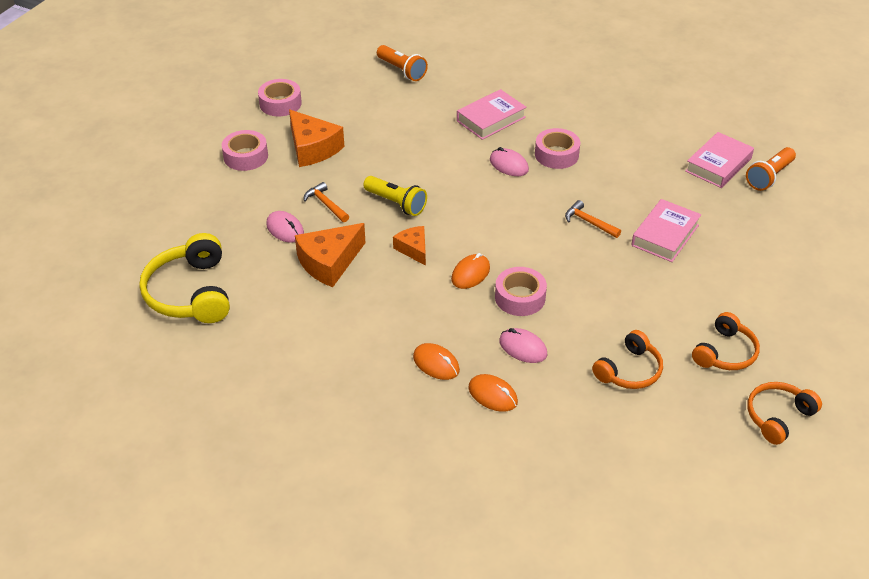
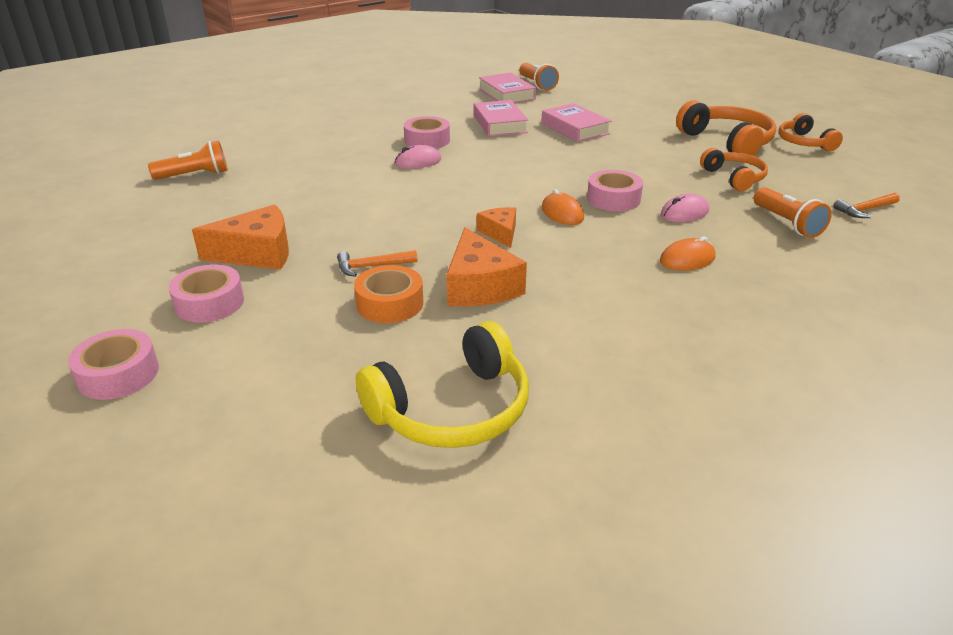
camera: 65 degrees left, 10 degrees down
yellow headphones [139,233,230,323] -> yellow headphones turned 45 degrees counterclockwise [356,321,529,448]
pink tape [258,79,302,116] -> pink tape moved to [68,329,159,400]
pink mouse [266,211,304,243] -> orange tape [354,265,423,323]
yellow flashlight [363,176,427,216] -> none
orange cheese [393,226,426,266] -> orange cheese turned 75 degrees clockwise [477,207,516,248]
pink book [457,89,526,140] -> pink book moved to [474,100,528,137]
orange mouse [468,374,518,412] -> none
orange hammer [565,200,621,238] -> orange hammer moved to [833,193,900,218]
orange headphones [692,312,760,370] -> orange headphones [676,100,776,156], size x1.59
none -> orange flashlight [753,187,832,238]

